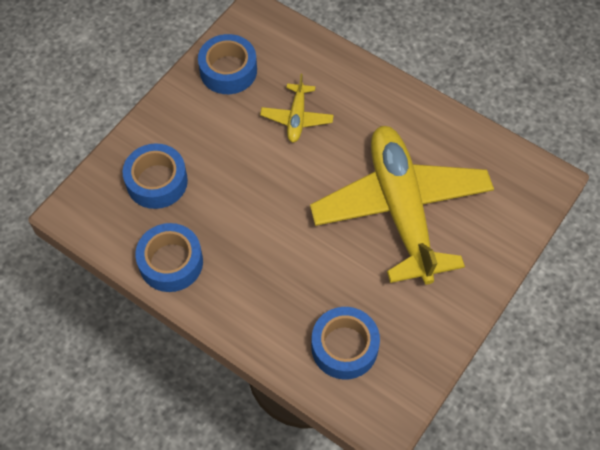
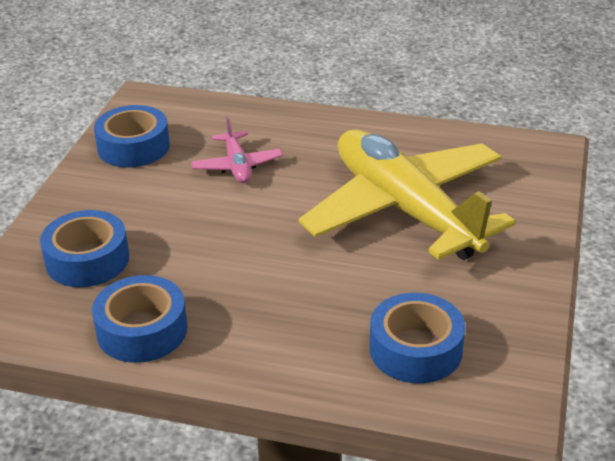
camera: 20 degrees left, 25 degrees down
yellow plane [260,74,334,143] -> pink plane [191,116,283,183]

